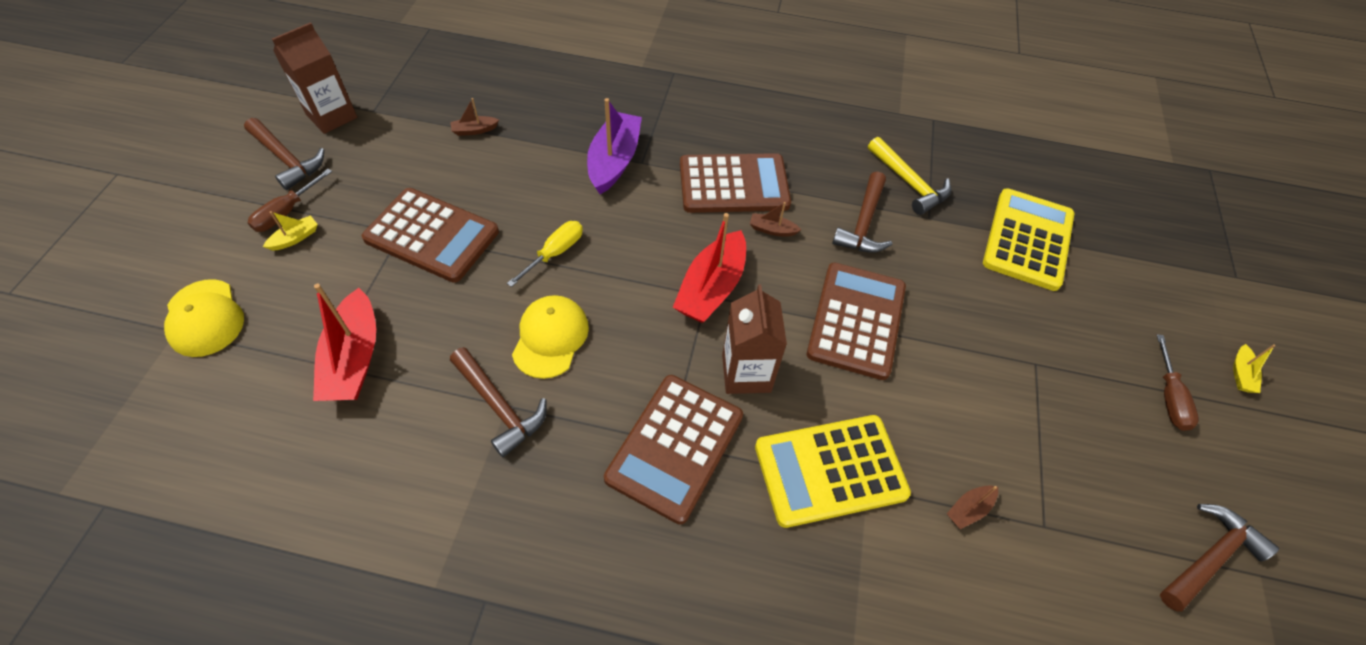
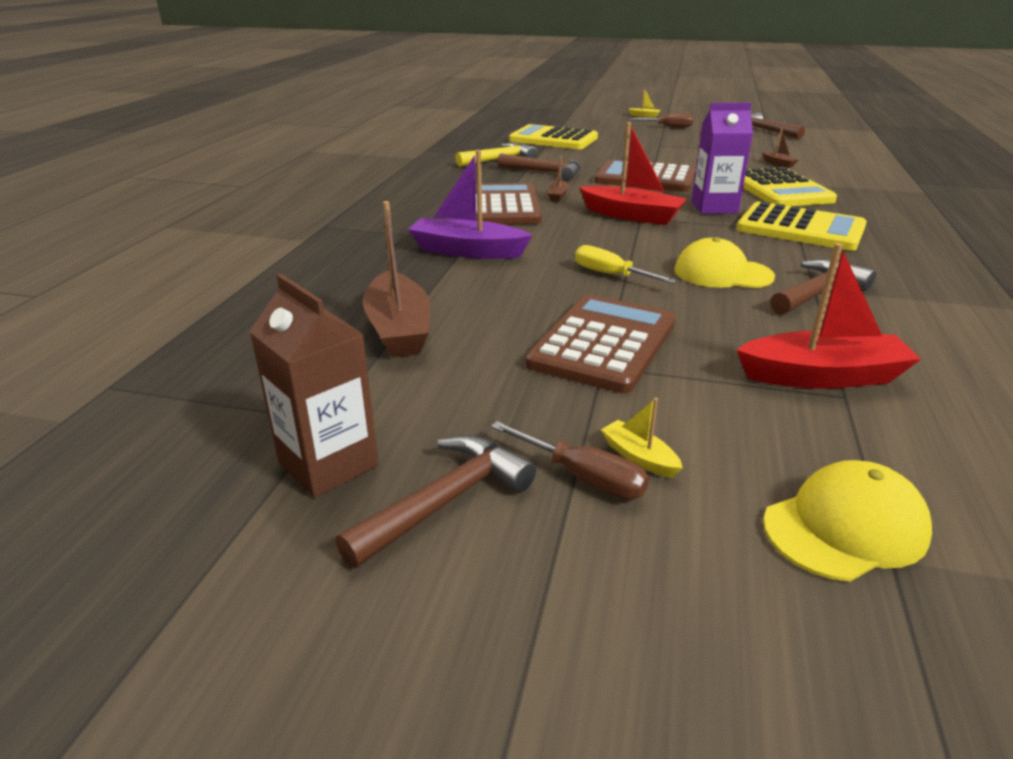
camera: 85 degrees left, 25 degrees down
brown boat [450,98,499,136] -> brown boat [363,201,430,358], size x2.18
brown calculator [604,375,743,524] -> yellow calculator [736,201,867,251]
brown carton [722,284,787,394] -> purple carton [692,103,753,214]

